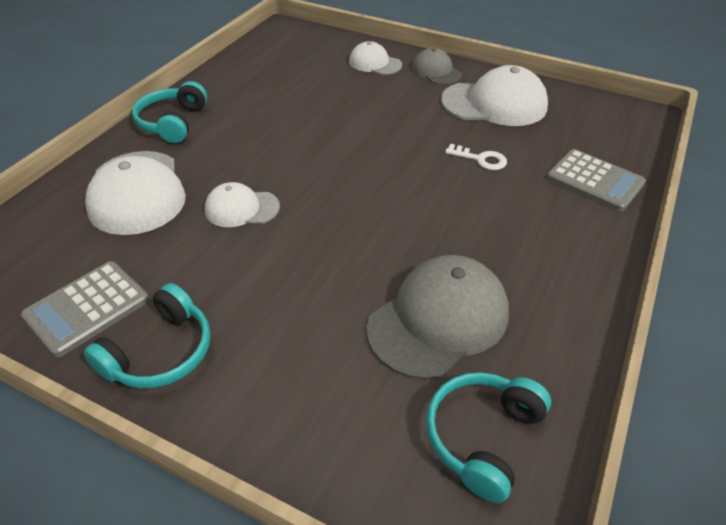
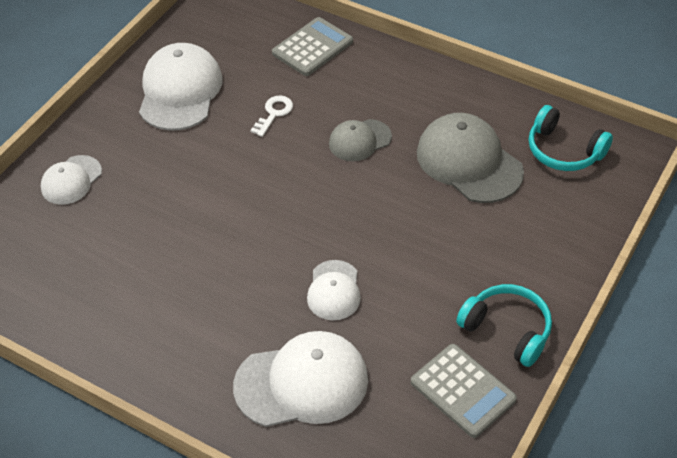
camera: 85 degrees left, 5 degrees up
turquoise headphones [132,81,207,143] -> none
grey cap [412,48,462,85] -> grey cap moved to [329,119,392,161]

